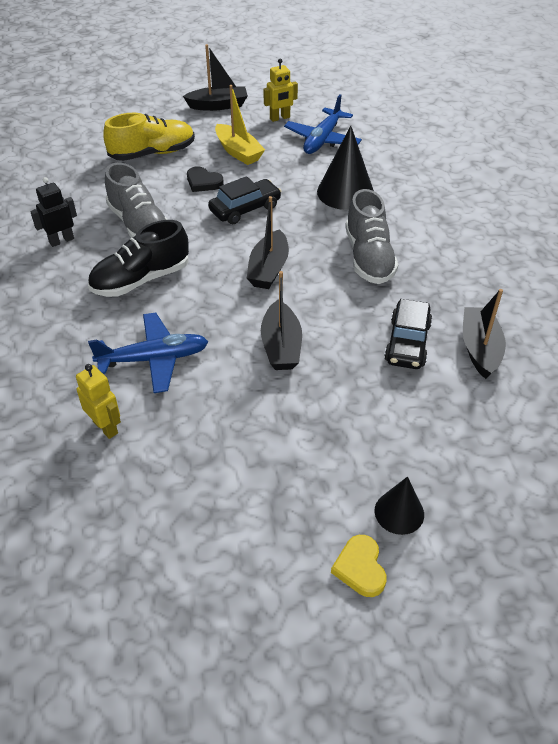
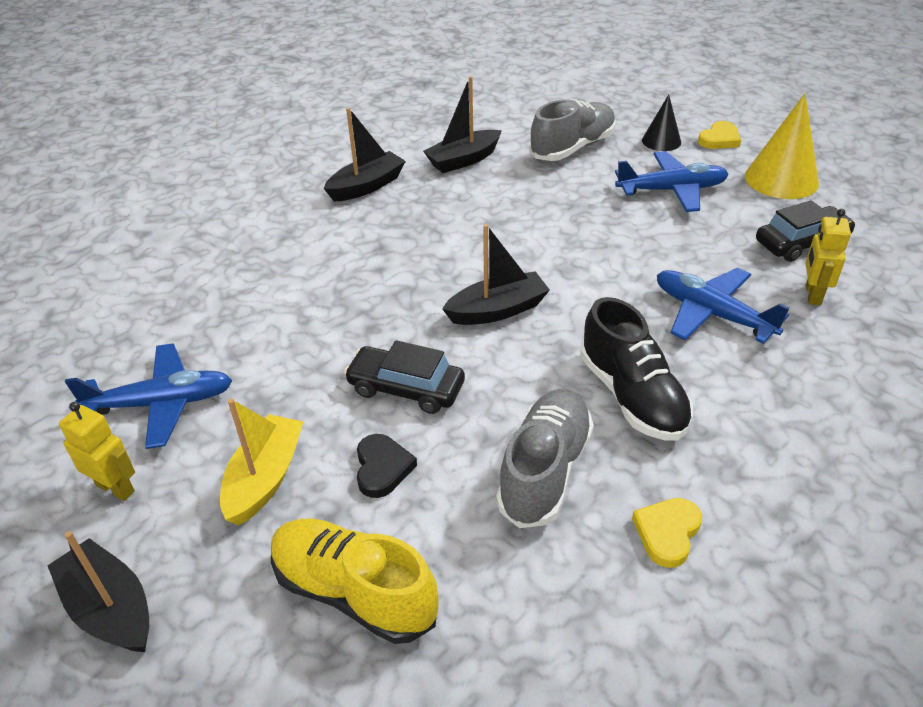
camera: 125 degrees left, 5 degrees down
black robot [30,177,77,247] -> yellow heart [632,498,702,568]
black shoe [88,220,189,297] -> black shoe turned 45 degrees clockwise [580,297,693,440]
black boat [261,271,302,370] -> black boat moved to [324,108,406,202]
black cone [317,126,374,210] -> none
grey shoe [345,189,398,284] -> grey shoe moved to [529,99,616,161]
black car [384,299,432,369] -> black car moved to [756,200,856,262]
none -> blue plane [615,151,729,212]
none -> yellow cone [745,94,819,199]

